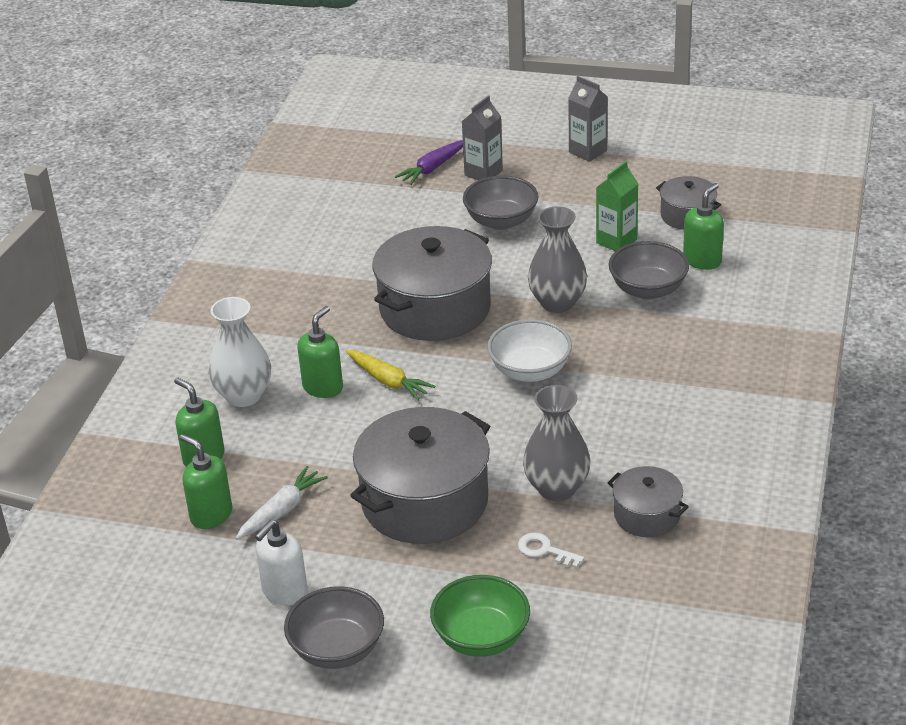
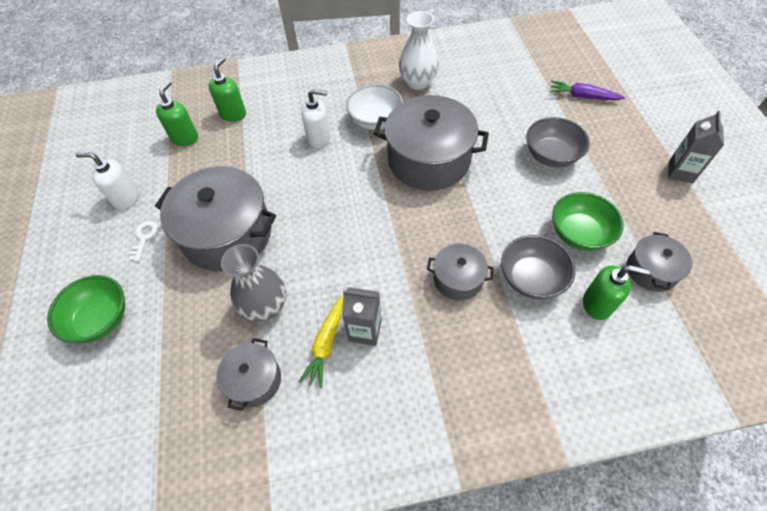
camera: 65 degrees right, 20 degrees up
white vase [209,297,271,407] -> white vase moved to [399,11,439,90]
white carrot [236,466,328,540] -> none
grey bowl [284,586,384,669] -> none
green soap dispenser [297,306,343,398] -> white soap dispenser [301,89,330,148]
yellow carrot [346,350,435,401] -> yellow carrot moved to [299,296,343,388]
grey carton [461,95,503,180] -> grey carton moved to [342,287,382,346]
white bowl [487,319,572,382] -> white bowl moved to [346,84,403,130]
white key [518,533,584,568] -> white key moved to [129,221,158,261]
grey vase [528,206,587,313] -> none
green carton [596,161,638,251] -> green bowl [552,192,624,251]
none -> grey pot [427,243,494,300]

